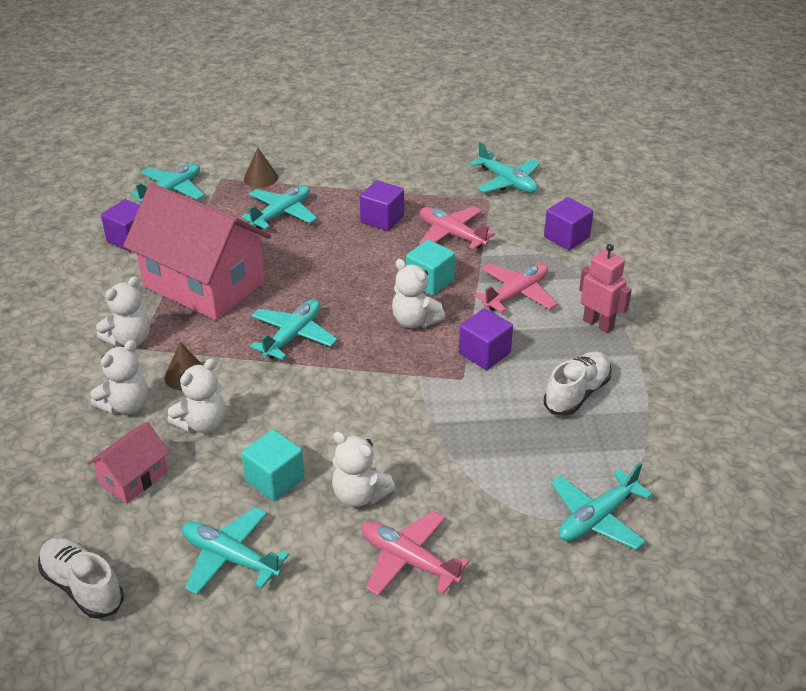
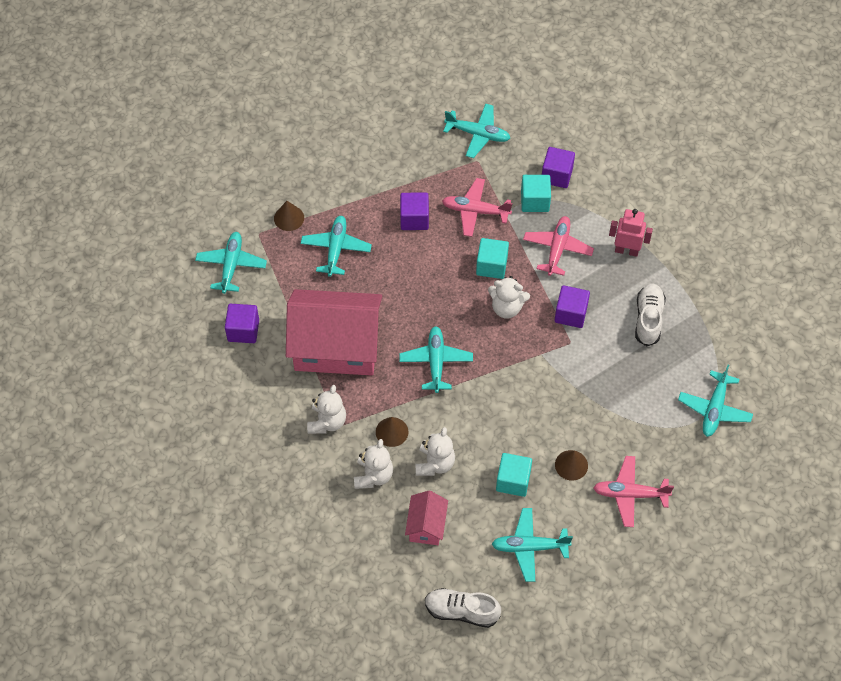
camera: 30 degrees left, 20 degrees up
white teddy bear [332,431,396,507] -> brown cone [555,450,588,481]
none -> turquoise cube [521,175,551,212]

